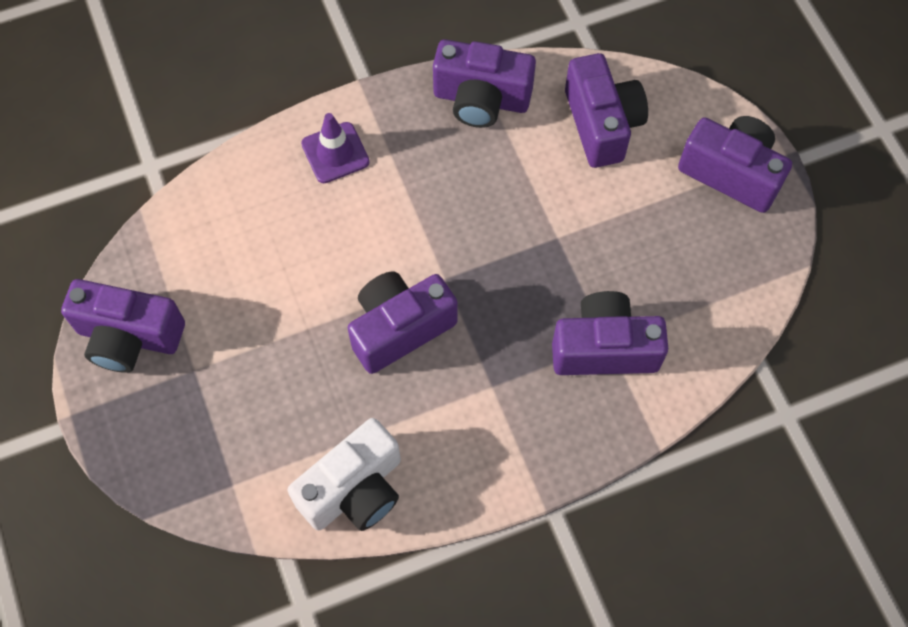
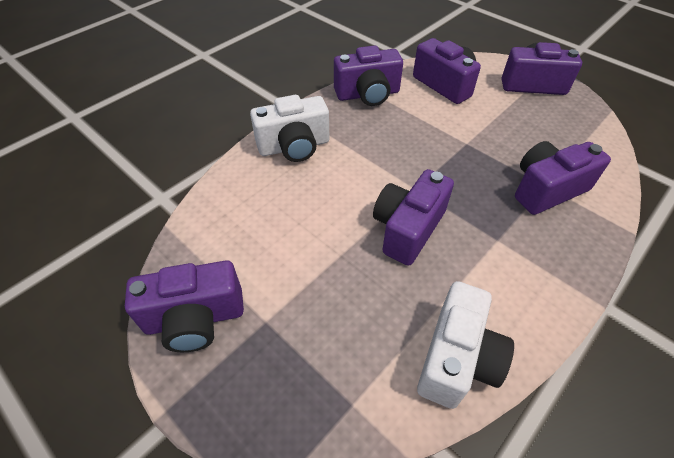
camera: 25 degrees left, 15 degrees down
purple traffic cone [301,113,370,183] -> white camera [250,95,329,162]

